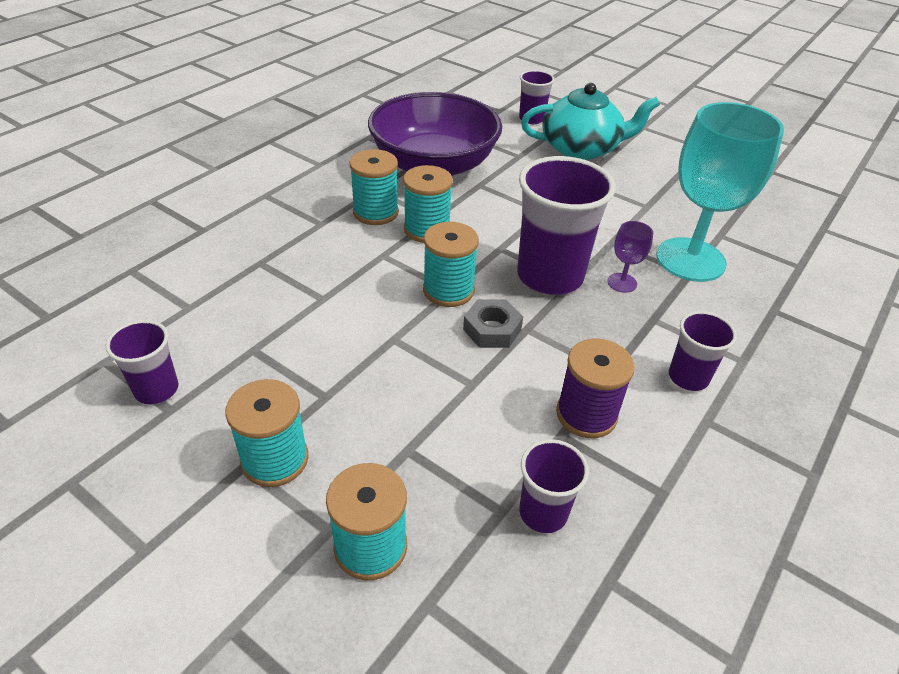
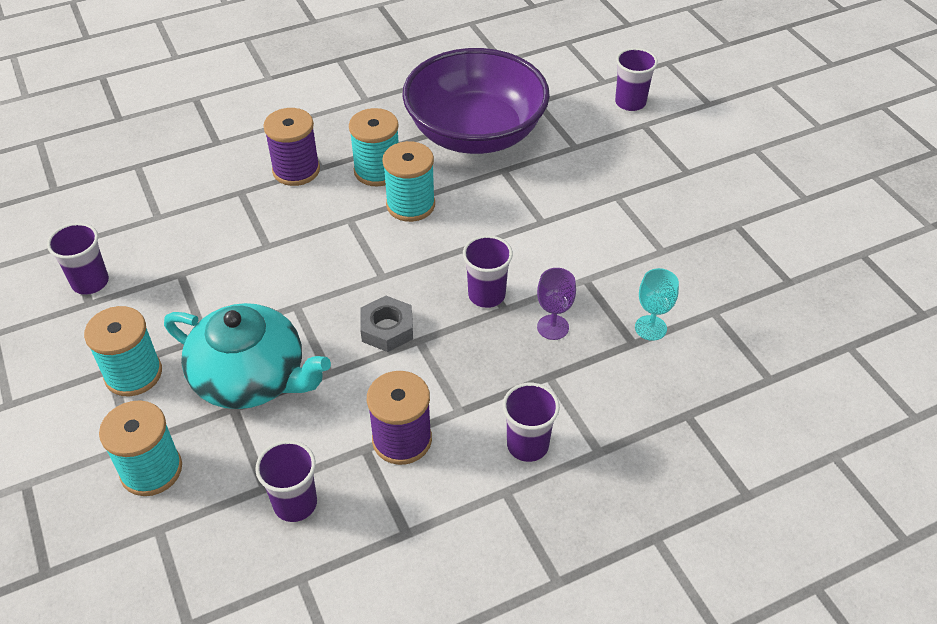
camera: 30 degrees right, 5 degrees up
turquoise spool [423,222,479,307] -> none
purple cup [517,156,616,295] -> purple cup [463,235,513,308], size x0.52
turquoise teapot [521,83,660,160] -> turquoise teapot moved to [164,303,331,409]
turquoise goblet [656,102,784,282] -> turquoise goblet [635,268,679,341], size x0.41
none -> purple spool [263,108,320,186]

